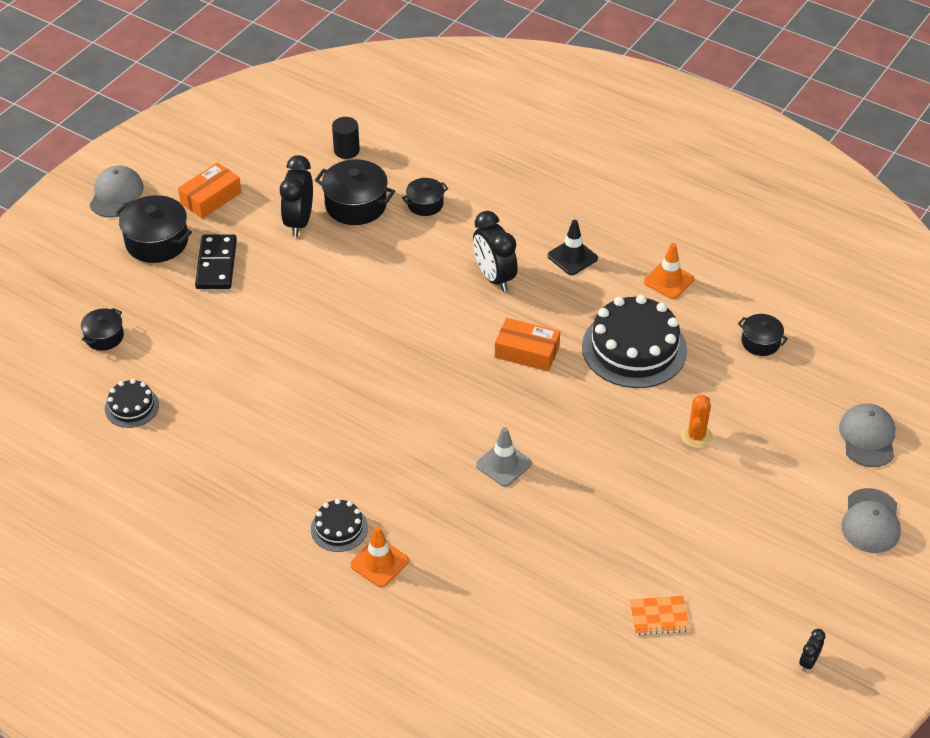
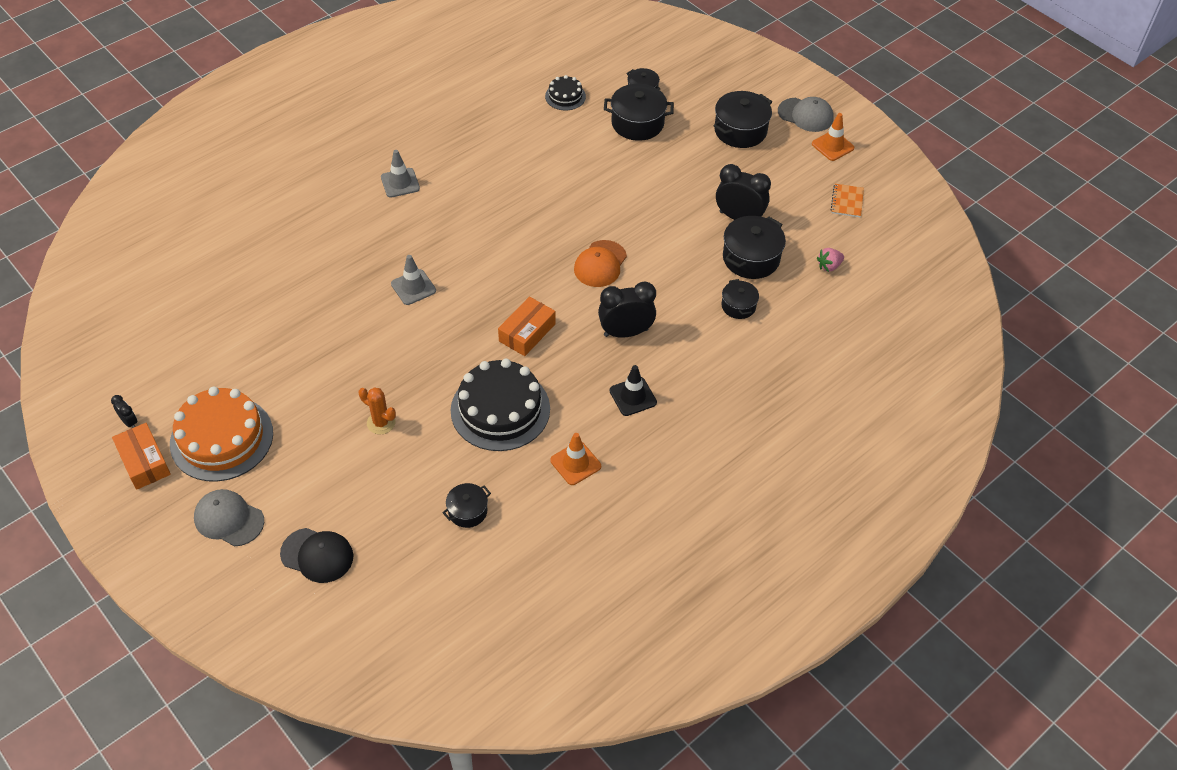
camera: 105 degrees right, 5 degrees up
orange box [178,162,242,219] -> orange box moved to [112,423,171,490]
black domino [195,234,237,289] -> none
black cake [311,499,368,552] -> grey traffic cone [381,150,420,198]
black cylinder [332,117,360,159] -> pink strawberry [817,248,844,272]
orange traffic cone [350,526,409,587] -> orange traffic cone moved to [812,113,854,161]
orange notebook [629,596,690,635] -> orange notebook moved to [831,184,864,217]
grey cap [839,403,895,467] -> black cap [280,528,353,583]
none -> orange cake [170,387,273,482]
none -> orange cap [574,240,627,287]
none -> black pot [604,84,674,141]

